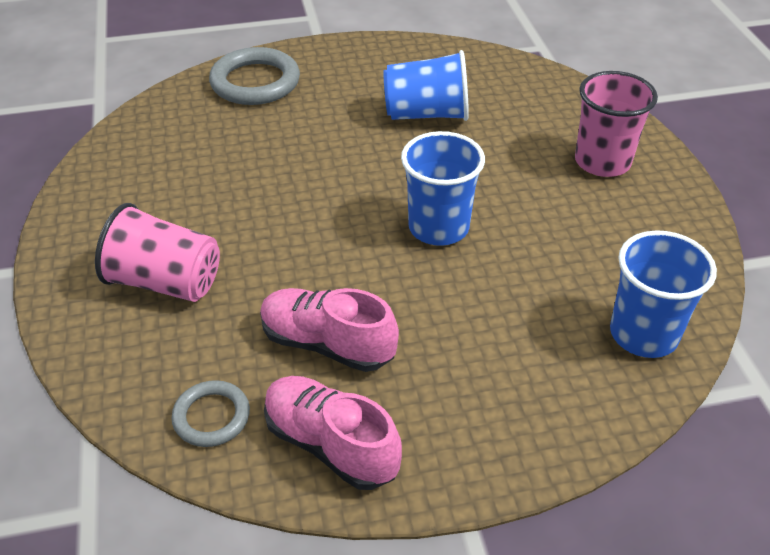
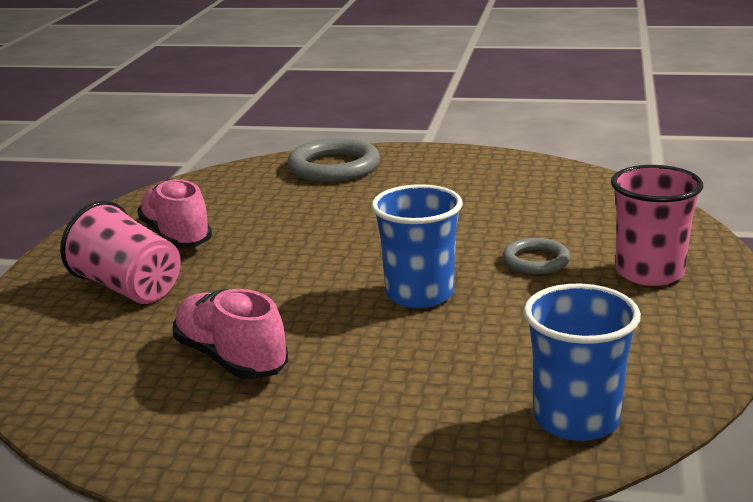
camera: 25 degrees right, 20 degrees down
grey ring [171,380,250,447] -> grey ring moved to [503,238,570,274]
pink shoe [264,376,402,490] -> pink shoe moved to [137,179,212,248]
blue cup [383,50,469,121] -> none

